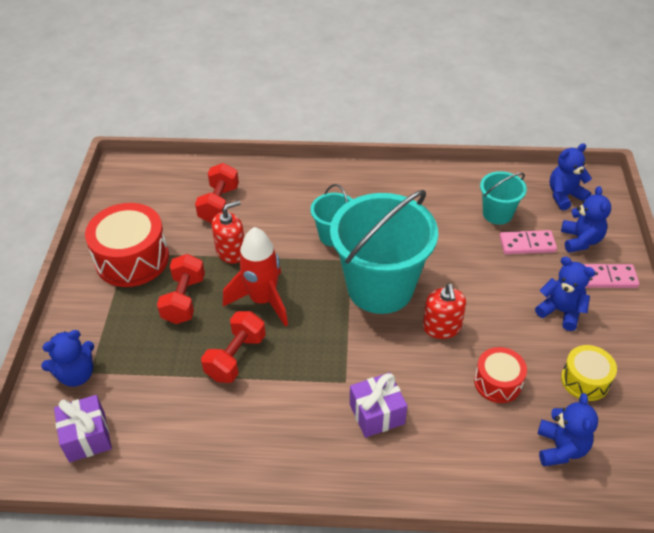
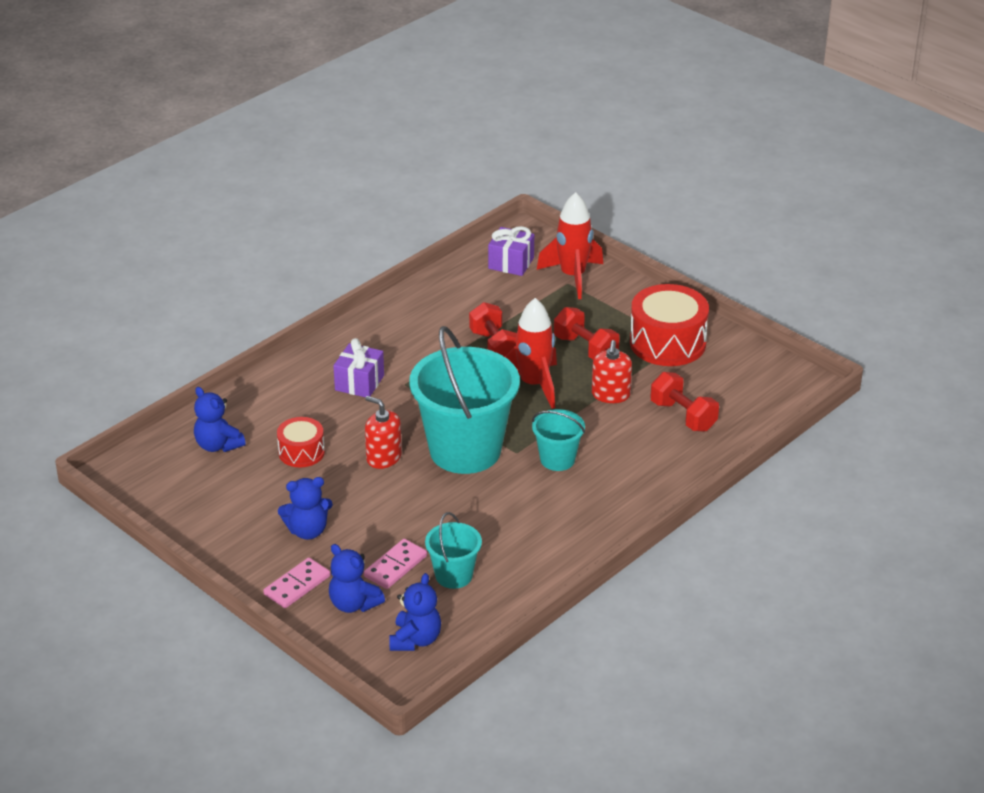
camera: 130 degrees right, 10 degrees down
blue teddy bear [41,330,94,387] -> red rocket [537,192,603,299]
yellow drum [561,345,617,401] -> none

